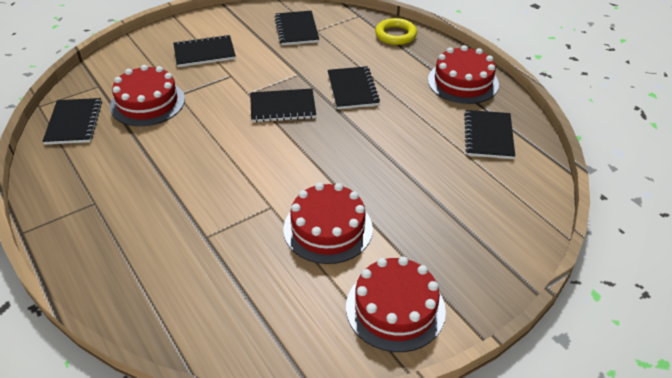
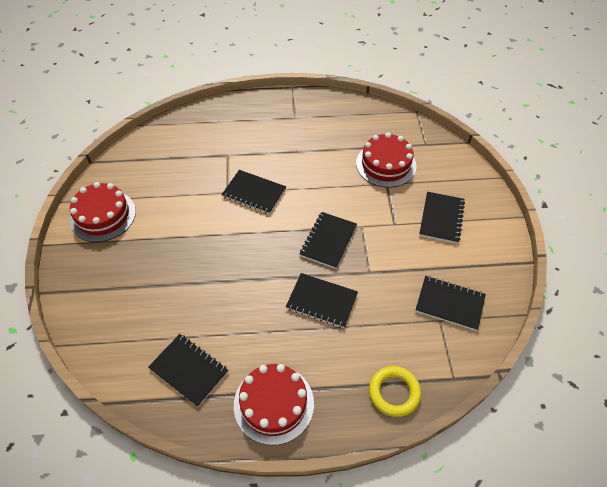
camera: 120 degrees right, 10 degrees up
black notebook [42,98,102,145] -> black notebook moved to [221,170,286,214]
red cake [283,183,373,264] -> none

